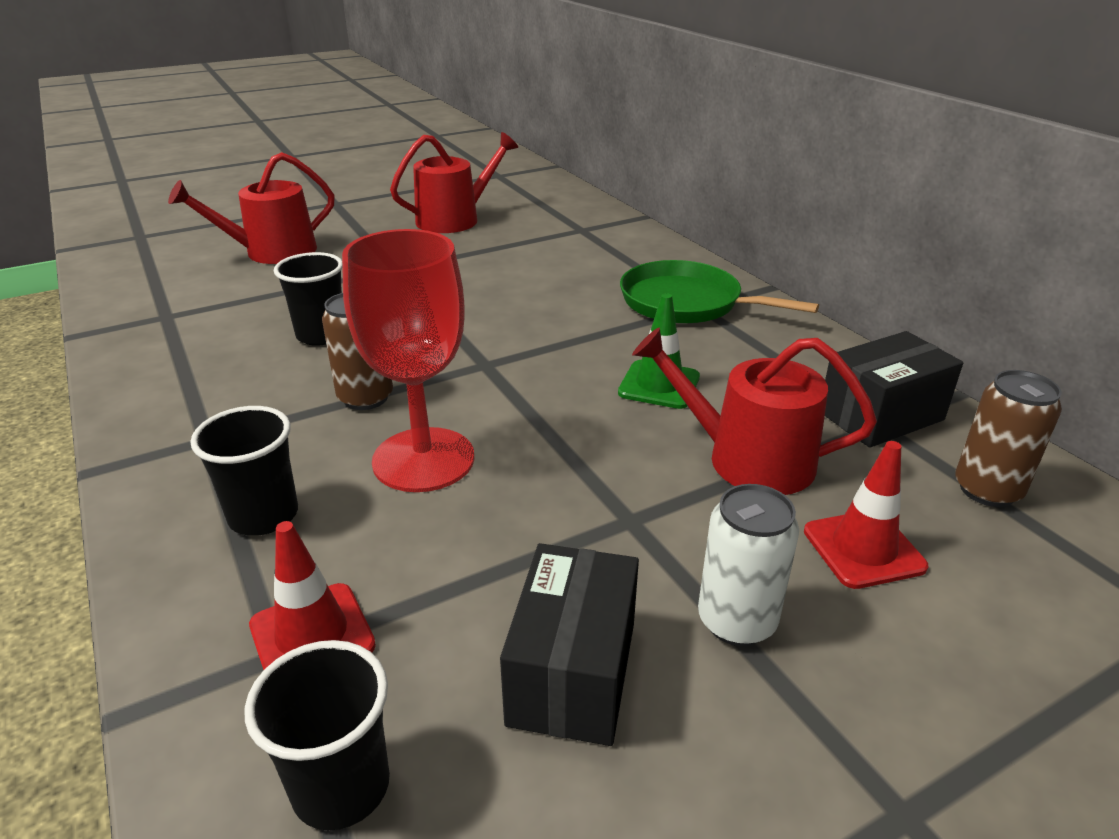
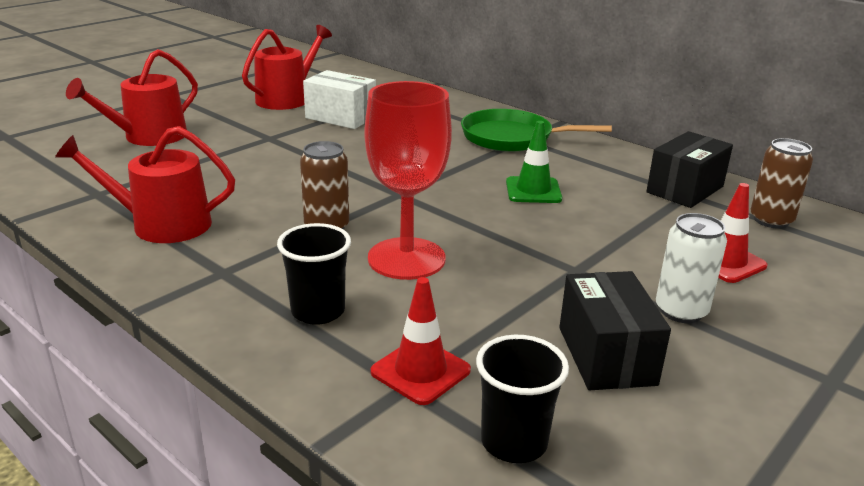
camera: 20 degrees left, 5 degrees down
black cup [274,252,343,346] -> none
red watering can [632,328,877,495] -> red watering can moved to [55,126,235,243]
none -> white box [303,70,376,129]

